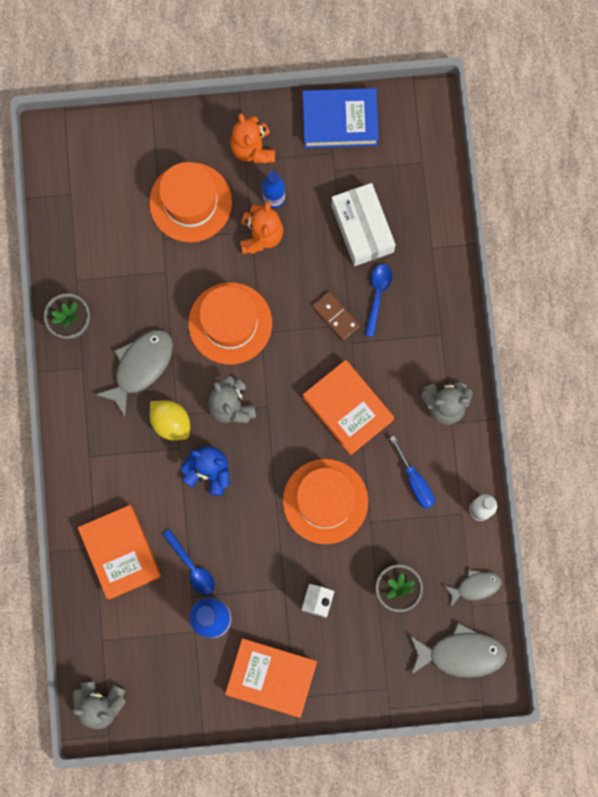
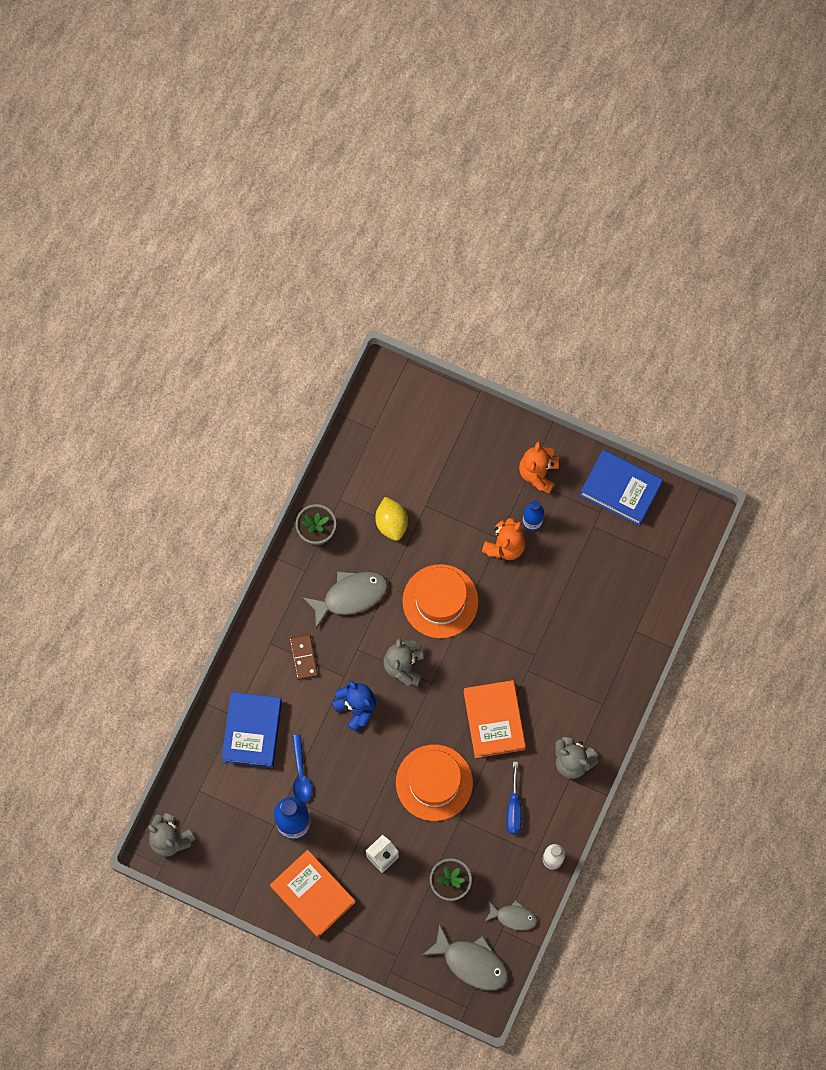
camera: 30 degrees right, 5 degrees down
orange book [78,505,161,600] -> blue book [222,692,282,768]
orange hat [149,162,232,242] -> none
yellow lemon [150,400,190,440] -> yellow lemon moved to [375,497,408,541]
brown domino [312,291,360,341] -> brown domino moved to [289,634,318,680]
white box [331,183,396,266] -> none
blue spoon [365,264,392,337] -> none

